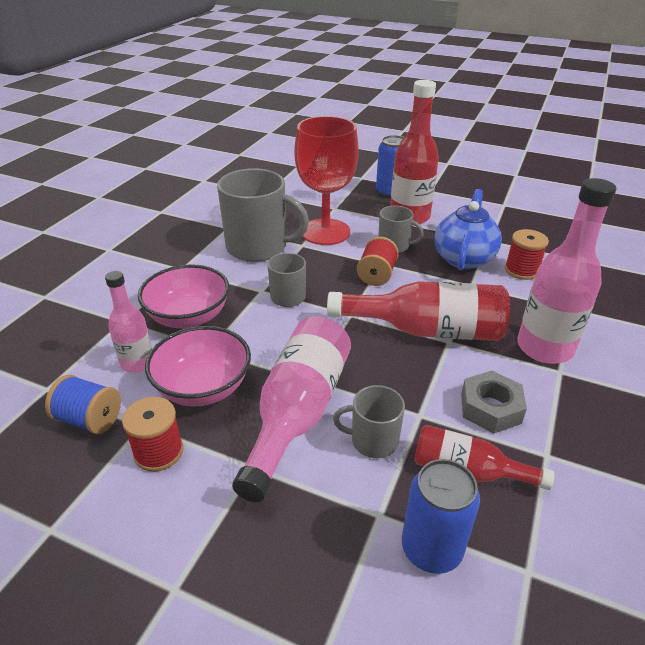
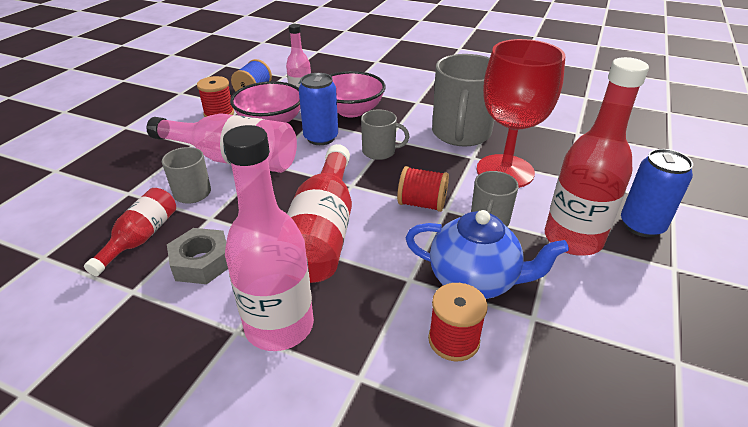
camera: 90 degrees right, 0 degrees up
blue can [402,459,480,574] -> blue can moved to [299,73,338,145]

